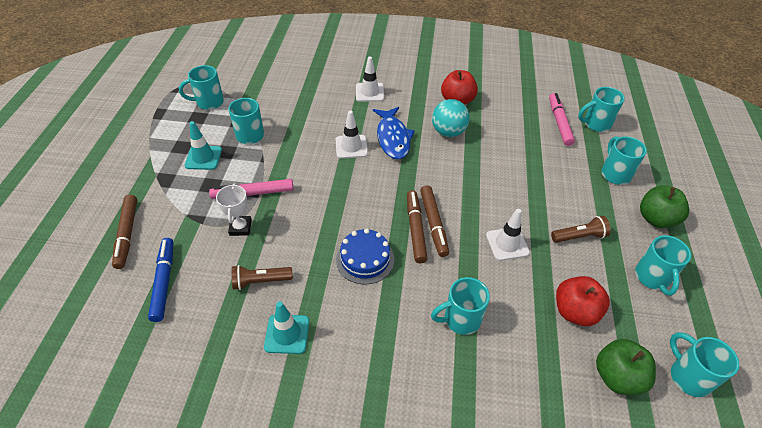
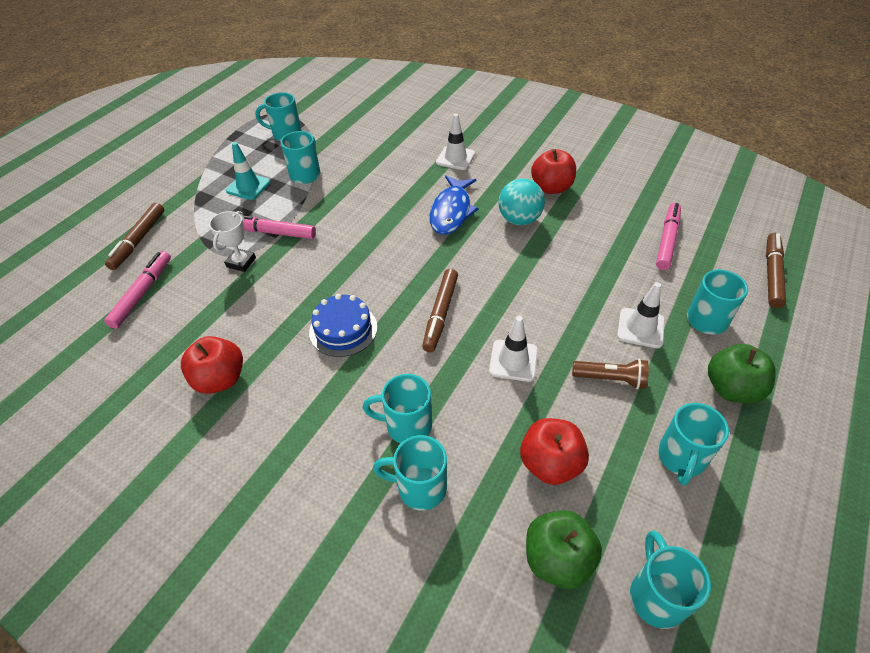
camera: 25 degrees right, 0 degrees up
blue marker [148,238,173,322] -> pink marker [104,251,171,329]
brown flashlight [231,265,293,290] -> none
turquoise traffic cone [264,301,309,354] -> red apple [181,336,243,394]
white traffic cone [336,110,368,159] -> white traffic cone moved to [617,282,665,348]
brown marker [407,190,428,263] -> brown marker moved to [766,233,786,308]
turquoise mug [578,87,625,132] -> turquoise mug moved to [373,435,447,510]

